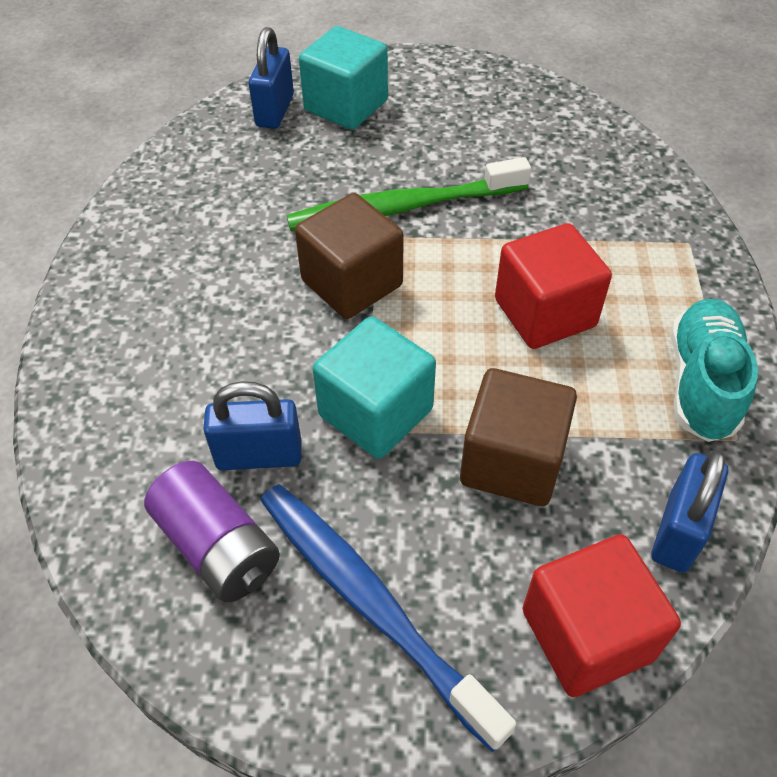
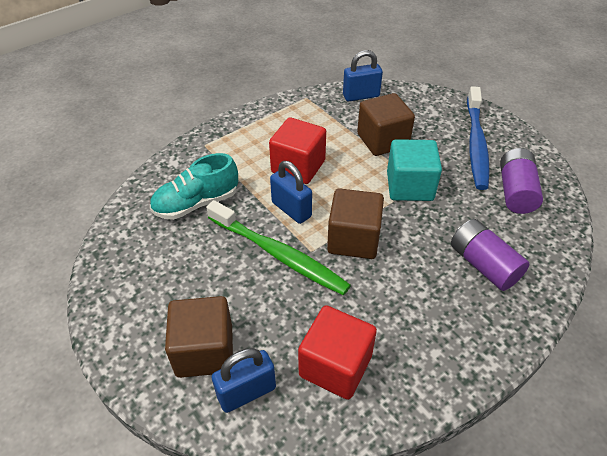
camera: 130 degrees left, 5 degrees down
blue padlock [203,381,302,470] -> blue padlock moved to [270,161,312,224]
turquoise cube [299,26,388,130] -> brown cube [165,296,233,378]
red cube [523,534,681,697] -> red cube moved to [298,305,377,400]
turquoise shoe [671,299,758,442] -> turquoise shoe moved to [150,153,238,220]
none -> purple battery [451,219,529,291]

